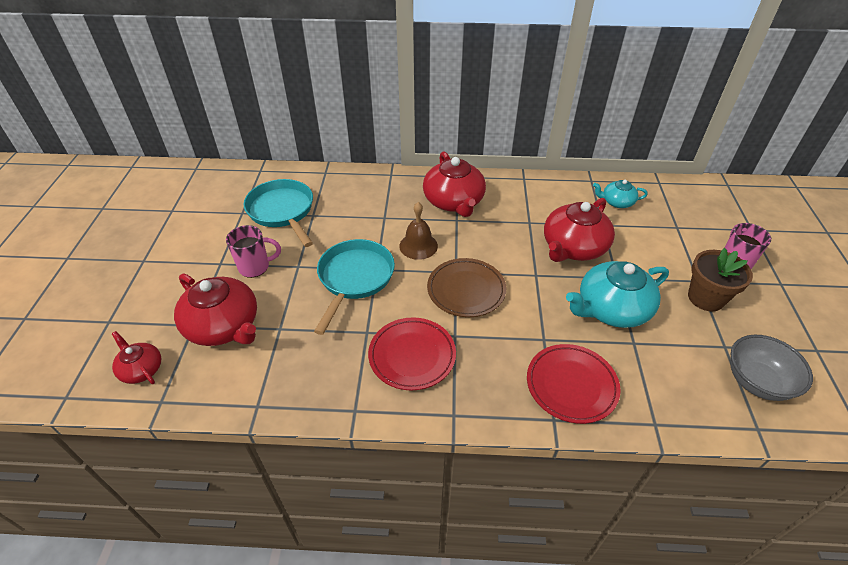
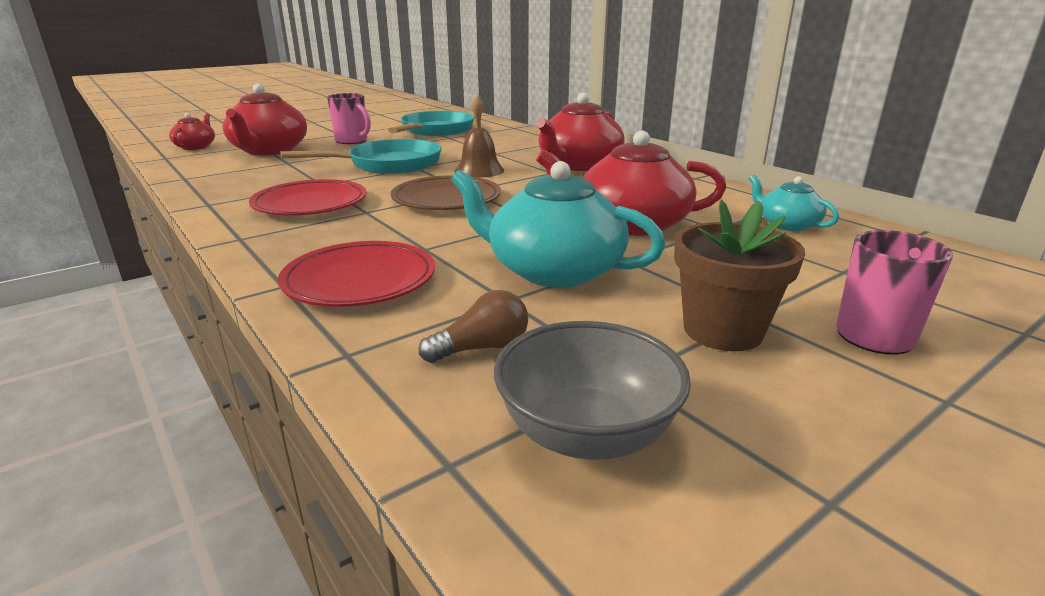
camera: 50 degrees right, 20 degrees down
none -> brown light bulb [419,290,528,363]

